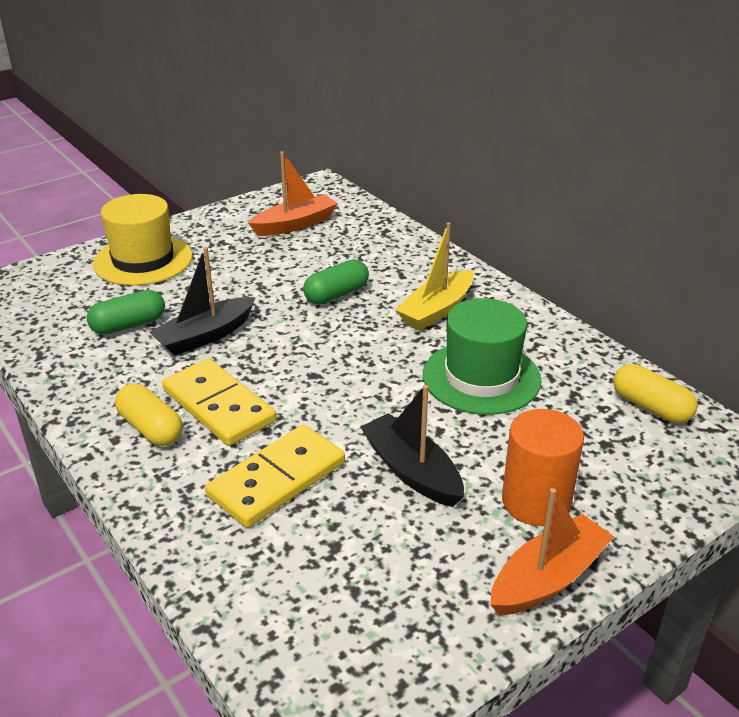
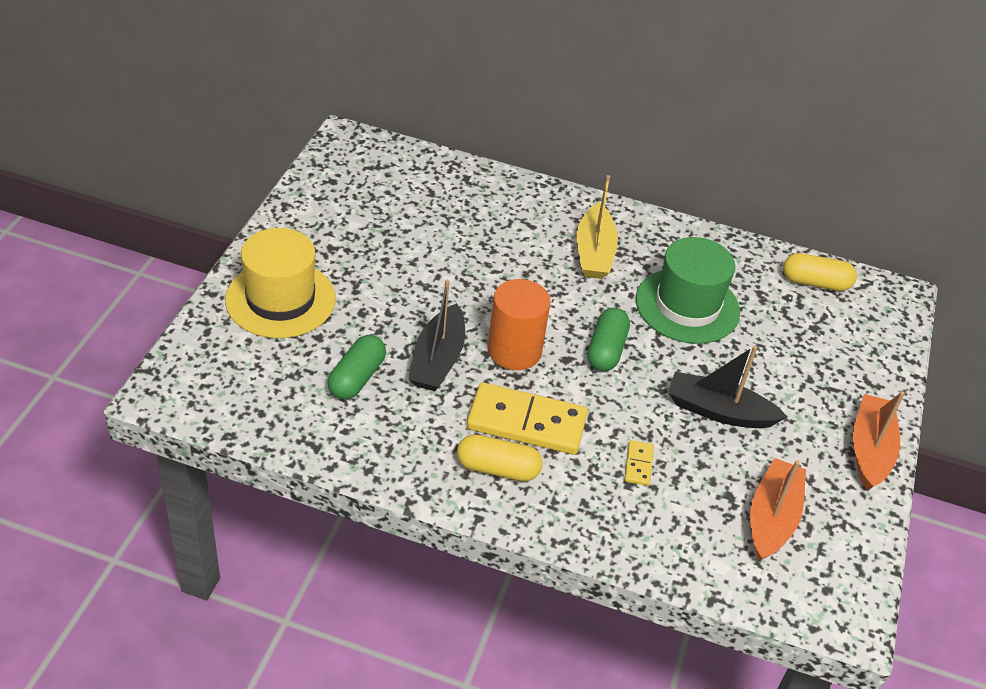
camera: 40 degrees left, 10 degrees up
yellow domino [205,425,345,528] -> yellow domino [624,440,654,486], size x0.44
orange boat [248,151,338,236] -> orange boat moved to [750,458,806,561]
green capsule [303,259,369,304] -> green capsule moved to [587,308,630,371]
orange cylinder [502,409,584,526] -> orange cylinder moved to [488,279,551,370]

